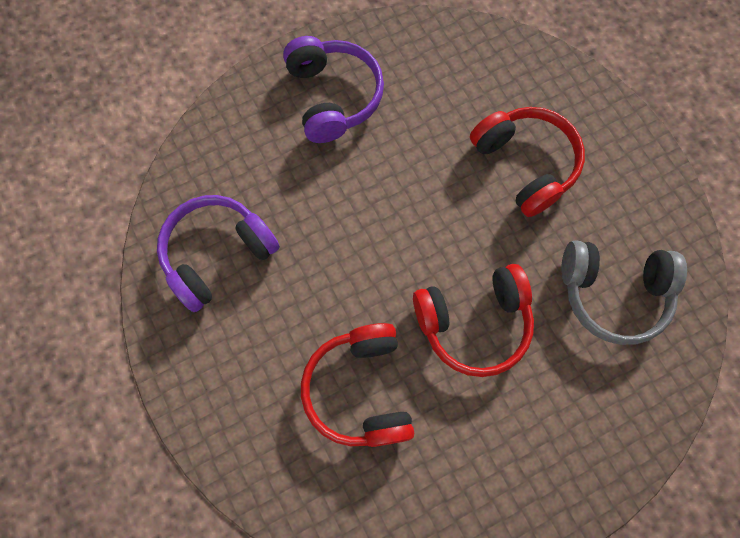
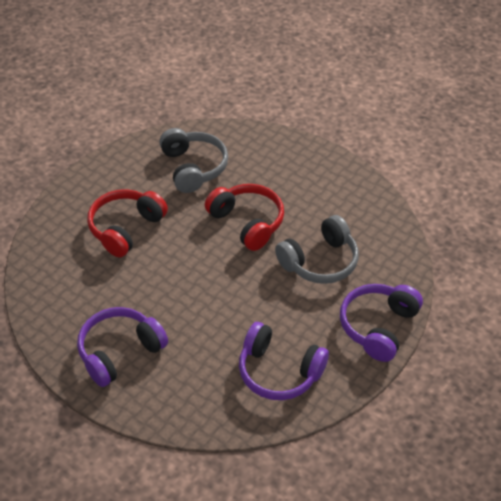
camera: 115 degrees left, 25 degrees down
red headphones [301,323,414,447] -> grey headphones [275,215,359,284]
none -> purple headphones [340,284,423,362]

